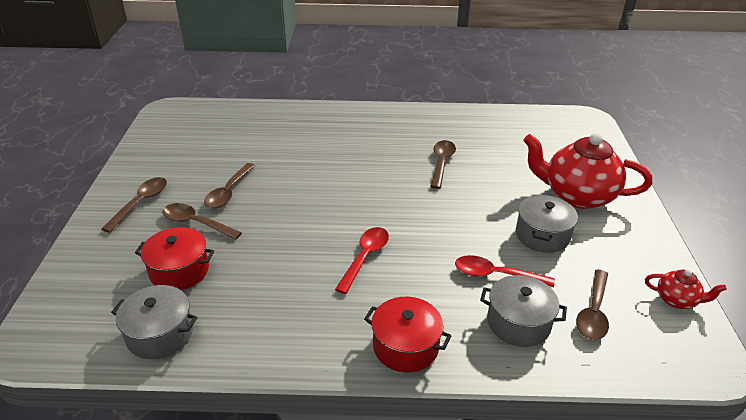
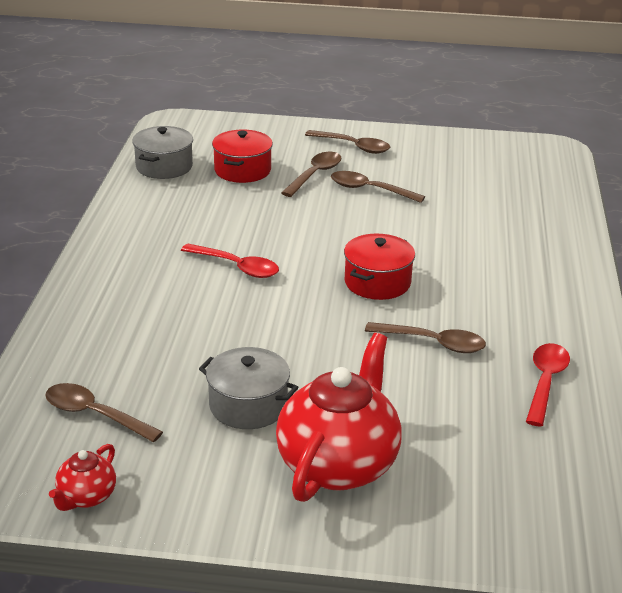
camera: 95 degrees right, 5 degrees down
red pot [364,297,451,373] -> red pot moved to [344,234,415,300]
red spoon [455,255,555,287] -> red spoon moved to [526,343,570,426]
grey pot [480,275,567,347] -> none

